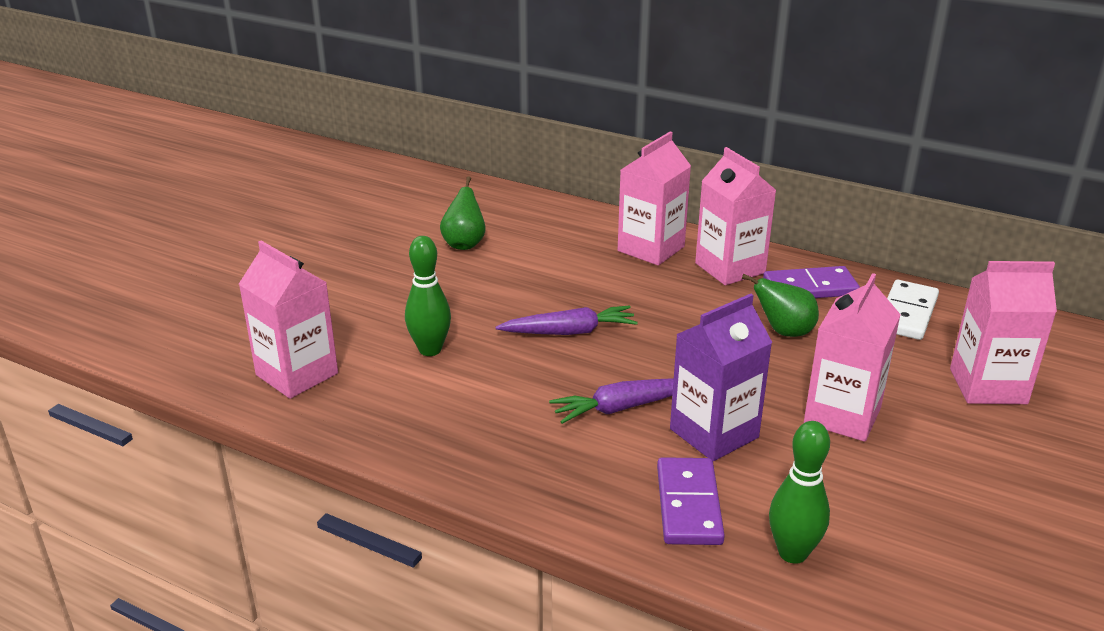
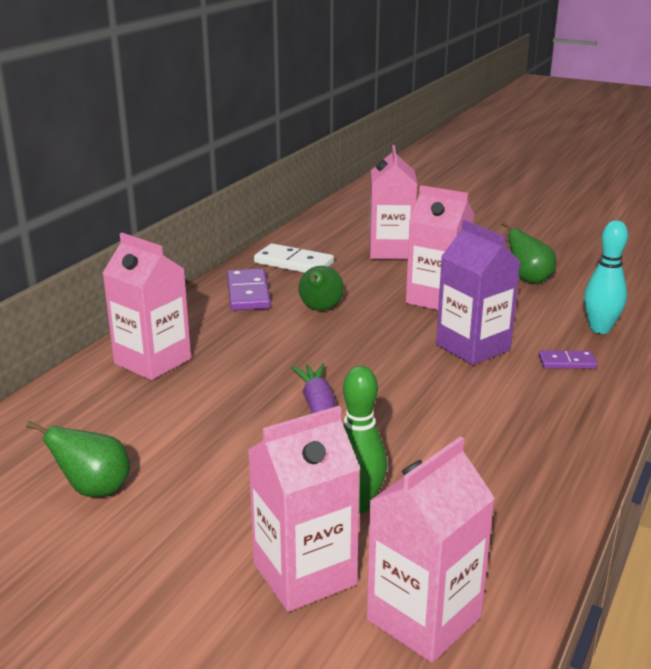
camera: 90 degrees left, 5 degrees down
purple carrot [549,378,674,424] -> none
purple domino [657,457,725,545] -> purple domino [539,350,597,369], size x0.59
pink carton [695,147,776,285] -> pink carton moved to [248,406,360,612]
green bowling pin [769,421,830,564] -> turquoise bowling pin [584,220,628,334]
none -> green pear [501,221,556,284]

